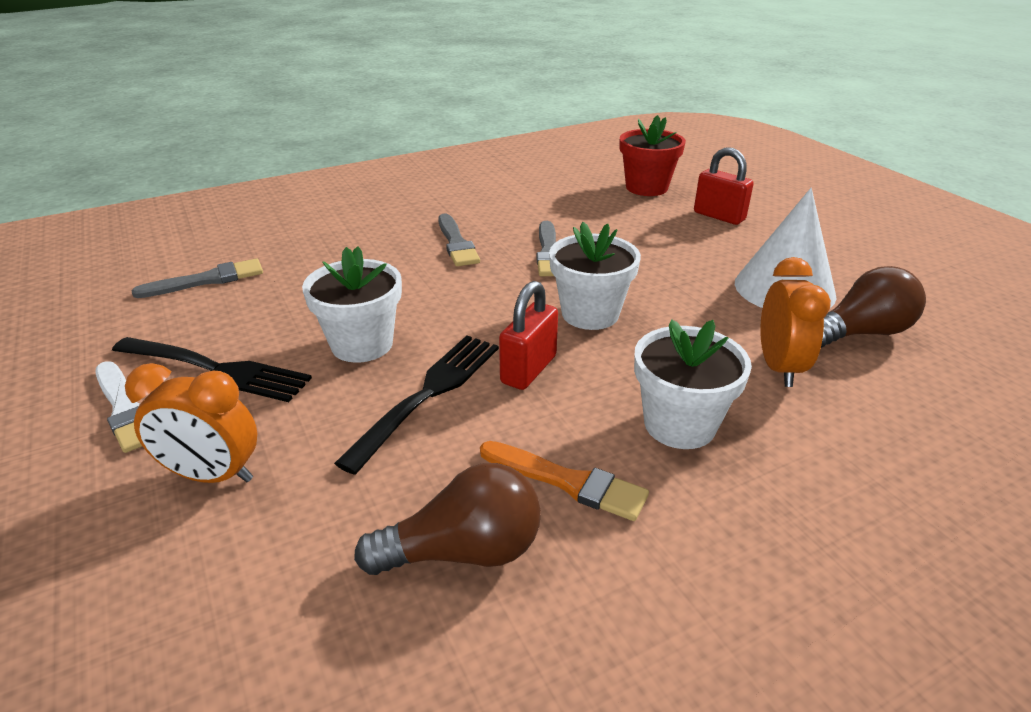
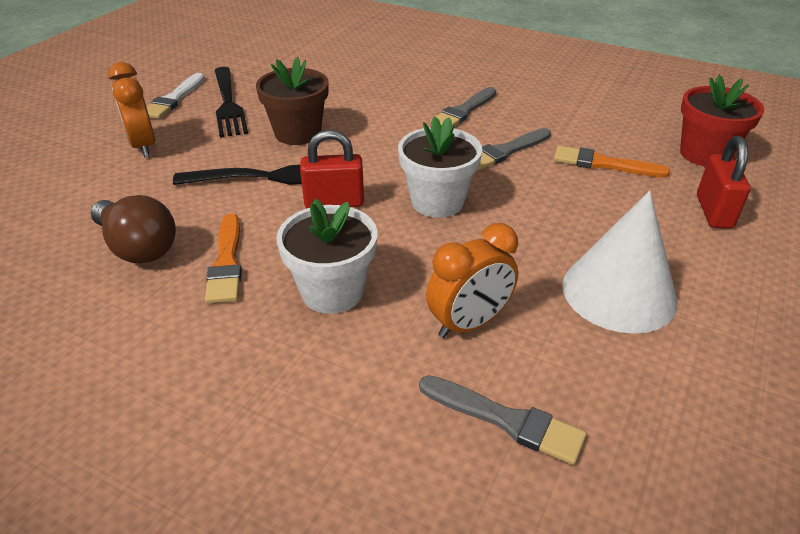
camera: 55 degrees right, 5 degrees up
grey brush [132,259,263,298] -> grey brush moved to [419,375,587,465]
white flower pot [302,246,402,363] -> brown flower pot [256,57,329,145]
brown light bulb [821,266,926,348] -> none
none -> orange brush [554,146,670,178]

